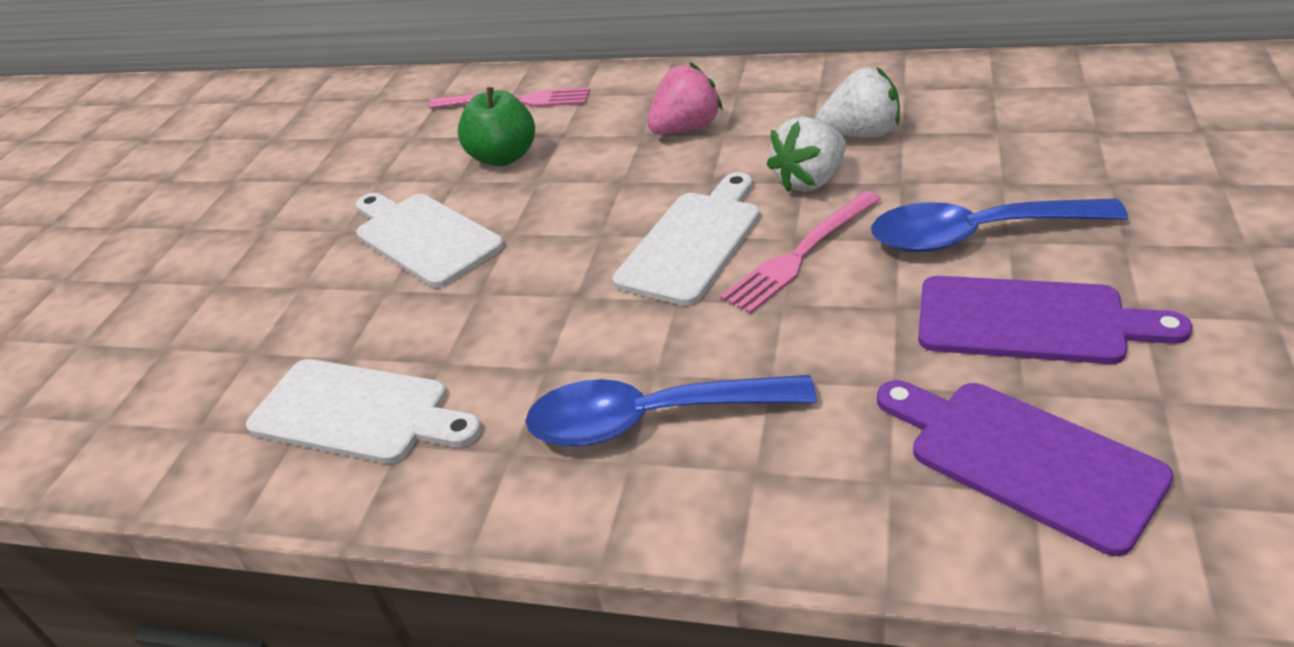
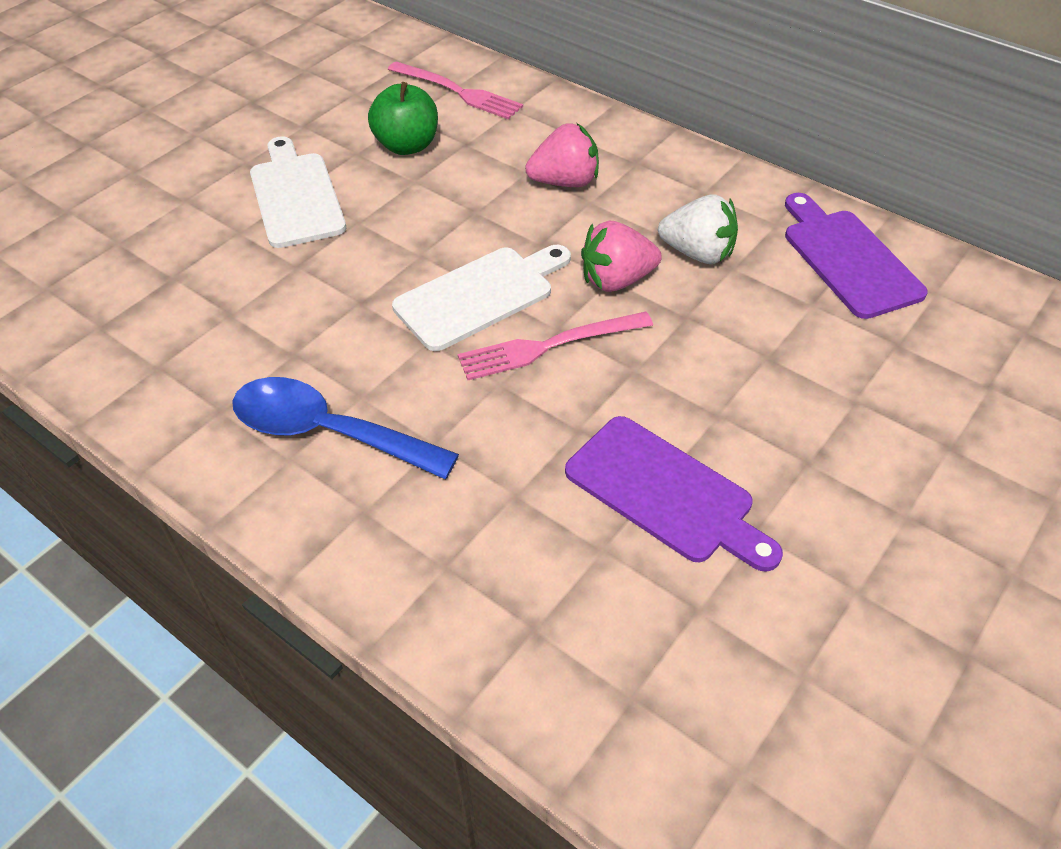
camera: 20 degrees right, 10 degrees up
white cutting board [246,359,482,464] -> none
white strawberry [766,116,846,192] -> pink strawberry [581,221,662,292]
blue spoon [871,198,1128,252] -> none
purple cutting board [877,380,1174,556] -> purple cutting board moved to [785,193,928,319]

